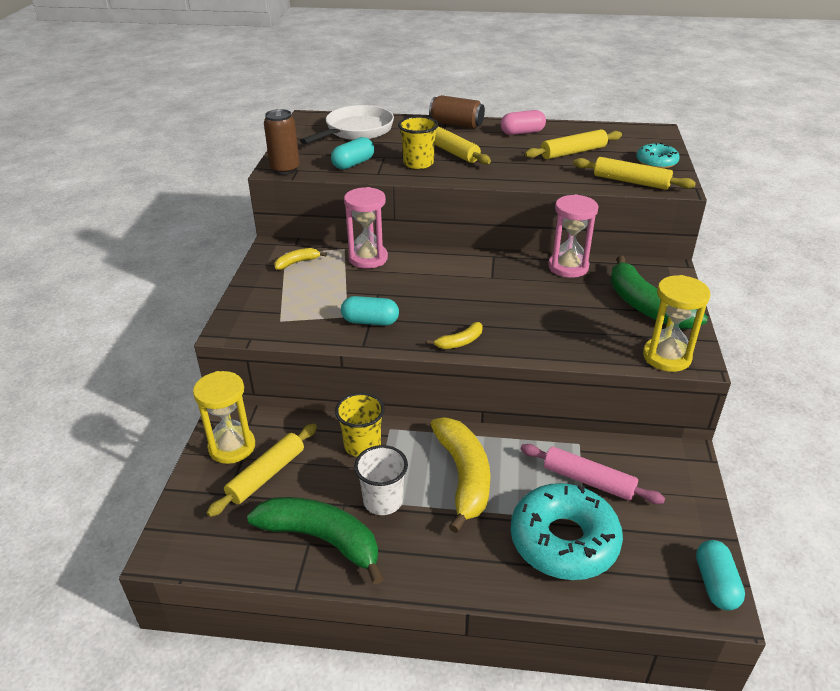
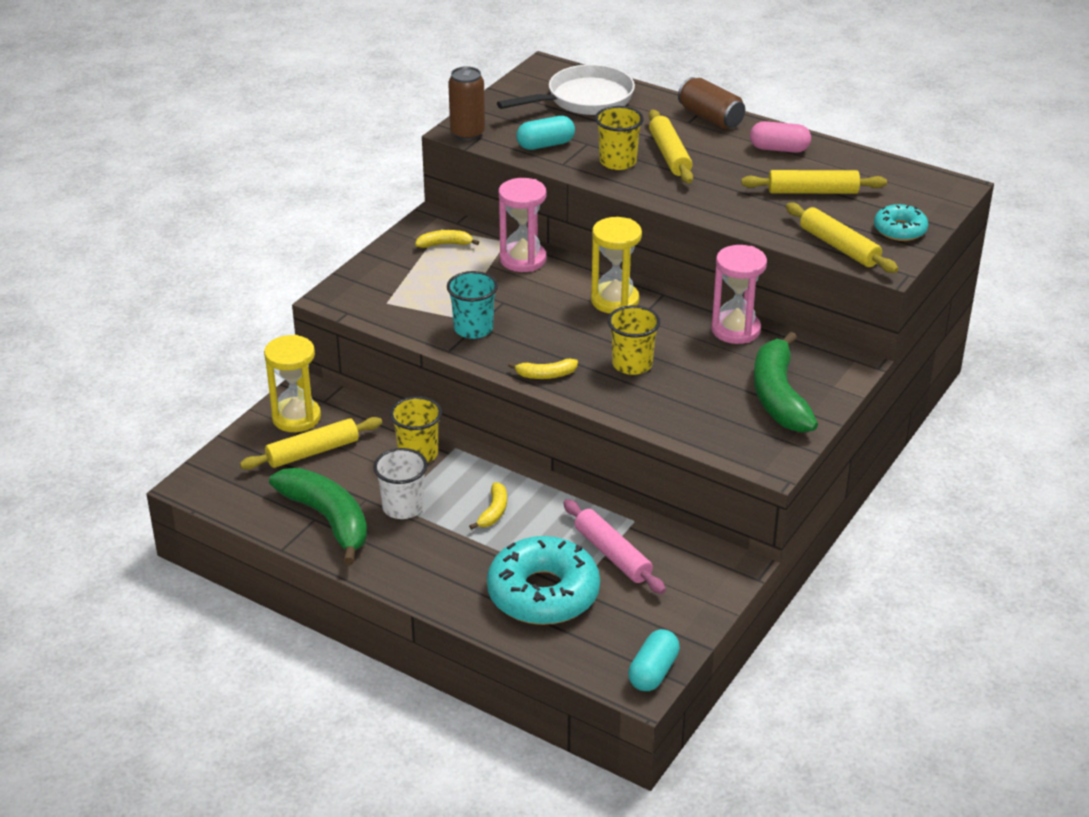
camera: 25 degrees right, 0 degrees up
turquoise capsule [341,296,399,326] -> turquoise cup [447,271,498,339]
yellow banana [431,417,491,533] -> yellow banana [469,482,507,530], size x0.46
yellow hourglass [643,275,710,372] -> yellow hourglass moved to [591,217,642,314]
none -> yellow cup [608,305,660,375]

